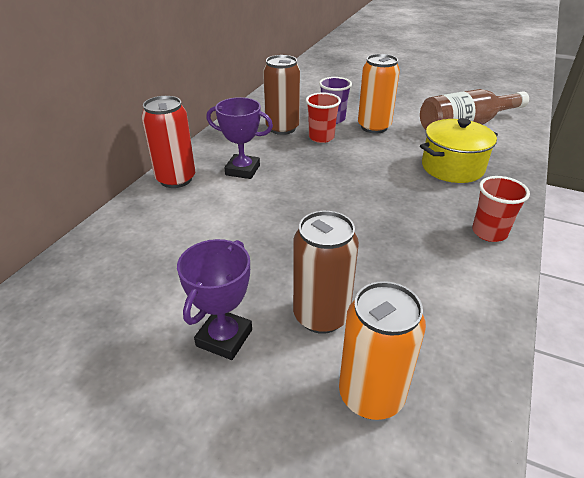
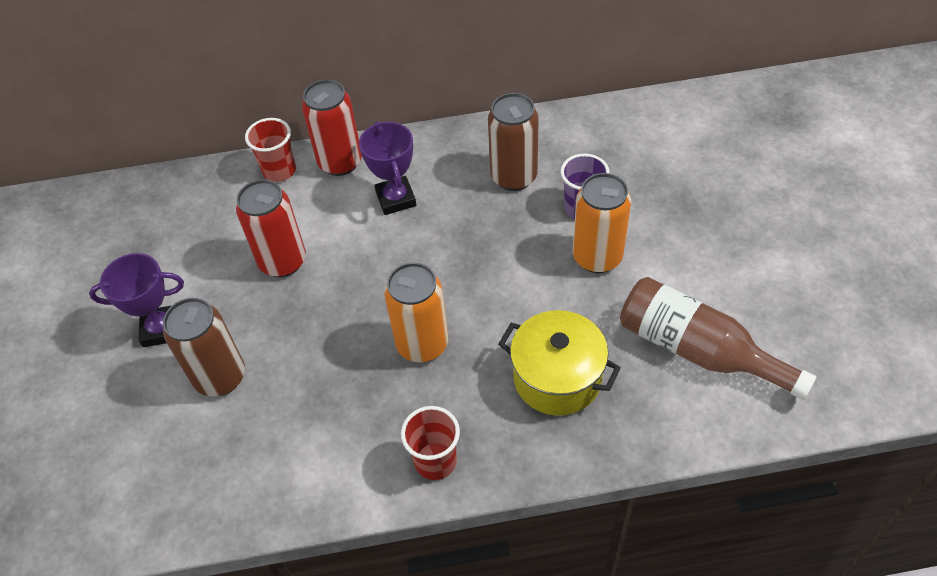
camera: 60 degrees right, 15 degrees up
red cup [306,93,341,143] -> red cup moved to [245,118,296,182]
orange can [339,281,426,420] -> orange can moved to [384,262,448,362]
none -> red can [236,179,306,277]

